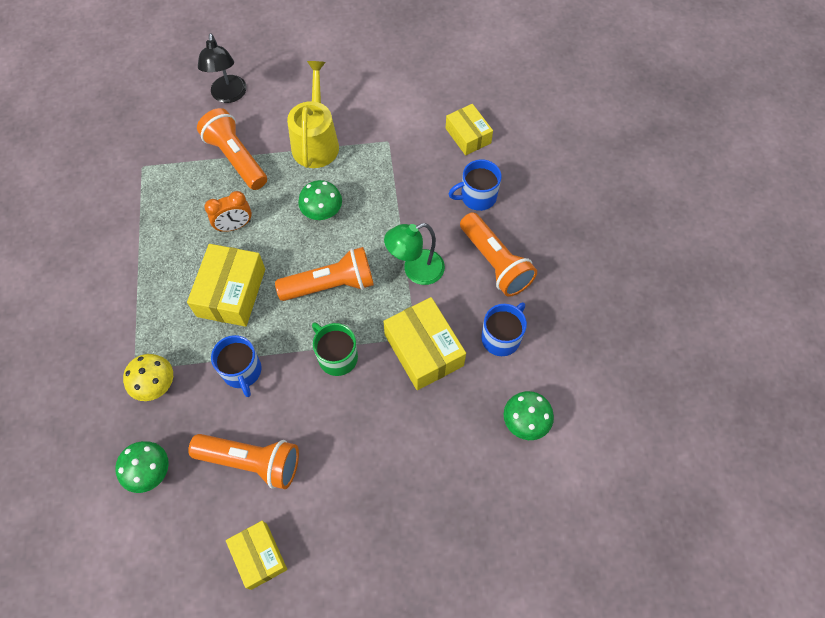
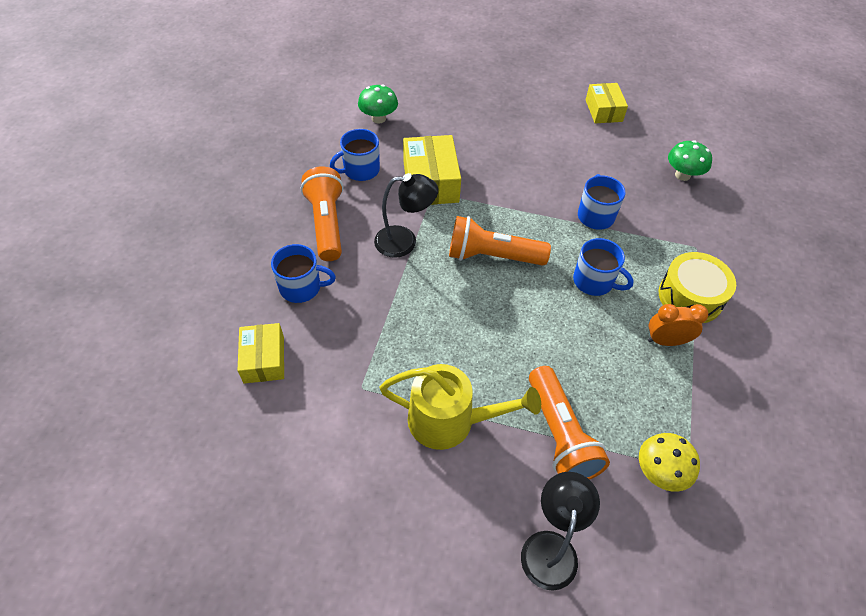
camera: 160 degrees left, 10 degrees down
yellow mushroom [123,354,173,401] -> yellow mushroom moved to [639,433,700,492]
yellow box [187,244,265,327] -> blue mug [573,238,634,296]
orange flashlight [188,434,299,489] -> none
orange clock [204,191,252,232] -> orange clock moved to [648,304,708,346]
yellow watering can [287,61,339,168] -> yellow watering can turned 105 degrees counterclockwise [379,364,541,450]
green mushroom [298,180,342,220] -> none
green mug [312,323,358,376] -> none
green lamp [384,223,445,285] -> black lamp [374,173,438,258]
none -> yellow drum [659,252,736,323]

